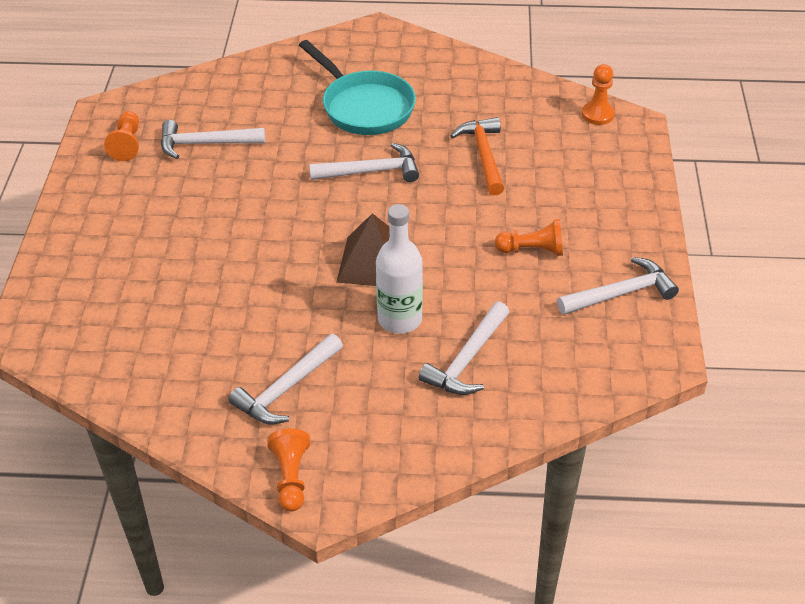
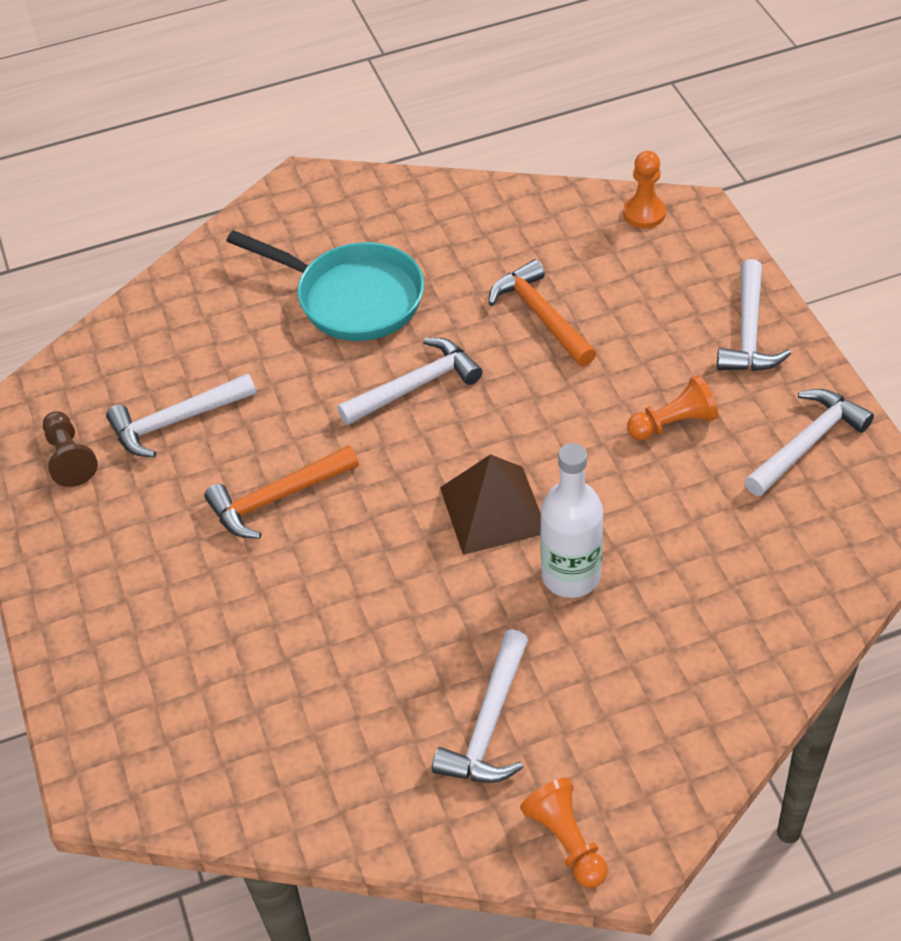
camera: 20 degrees left, 5 degrees up
orange pawn [104,111,139,161] -> brown pawn [43,411,98,487]
white hammer [419,302,509,395] -> white hammer moved to [717,259,791,371]
none -> orange hammer [204,445,359,539]

